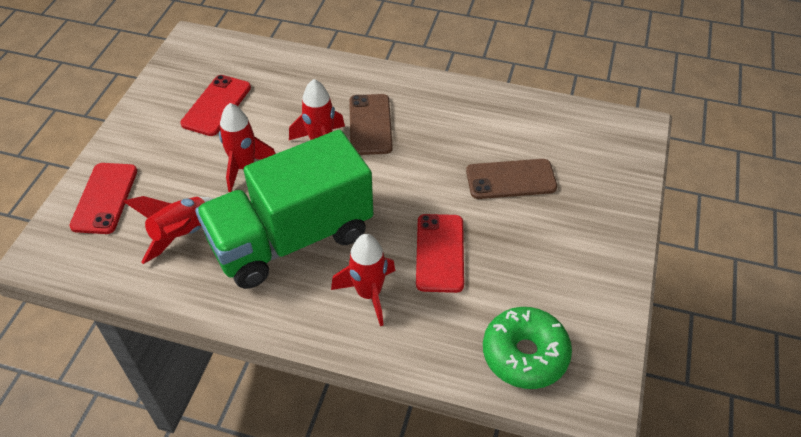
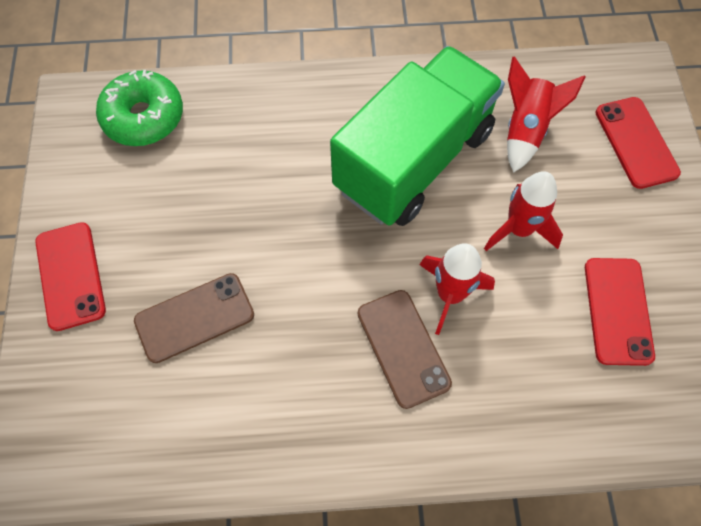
camera: 160 degrees right, 15 degrees up
red rocket [331,234,395,326] -> none
red phone [416,214,464,293] -> red phone moved to [35,222,106,331]

